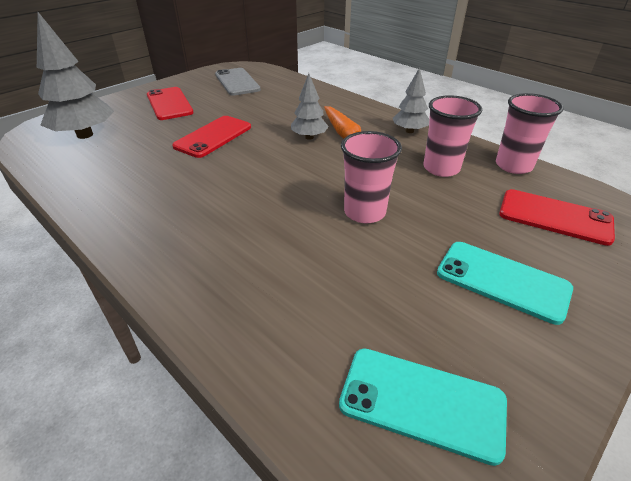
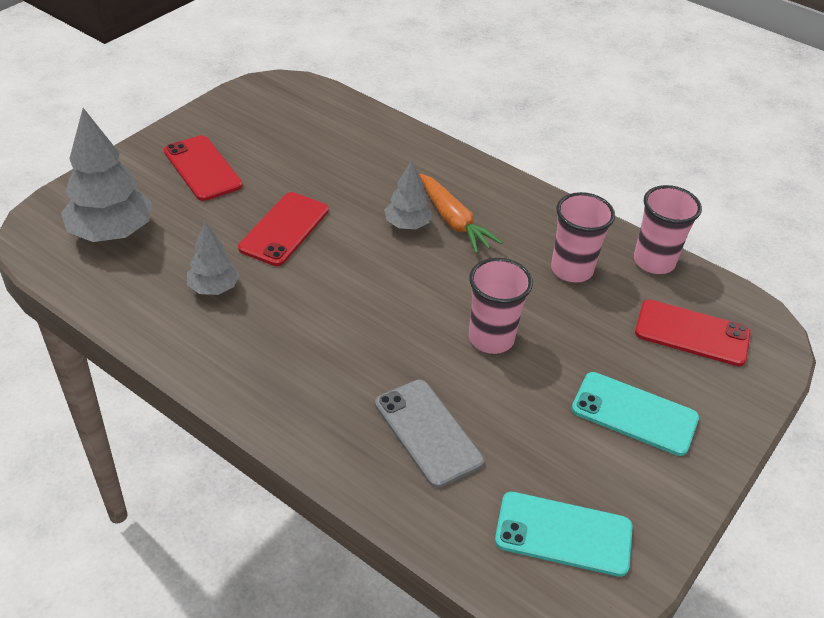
camera: 10 degrees left, 5 degrees up
grey phone [215,68,261,96] -> grey phone moved to [375,380,484,488]
grey tree [393,67,429,133] -> grey tree moved to [187,222,239,295]

